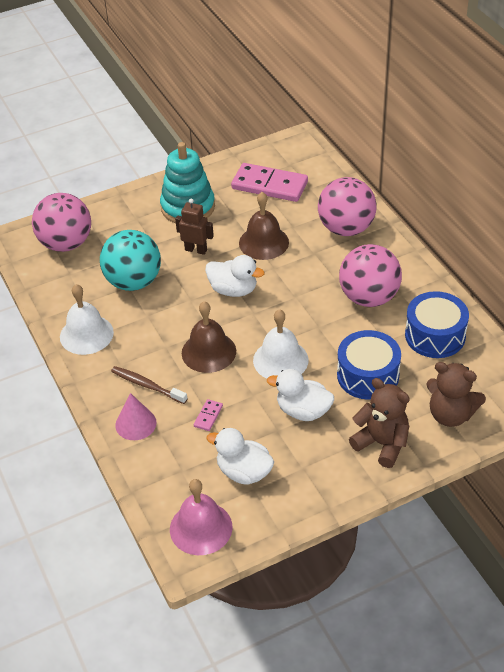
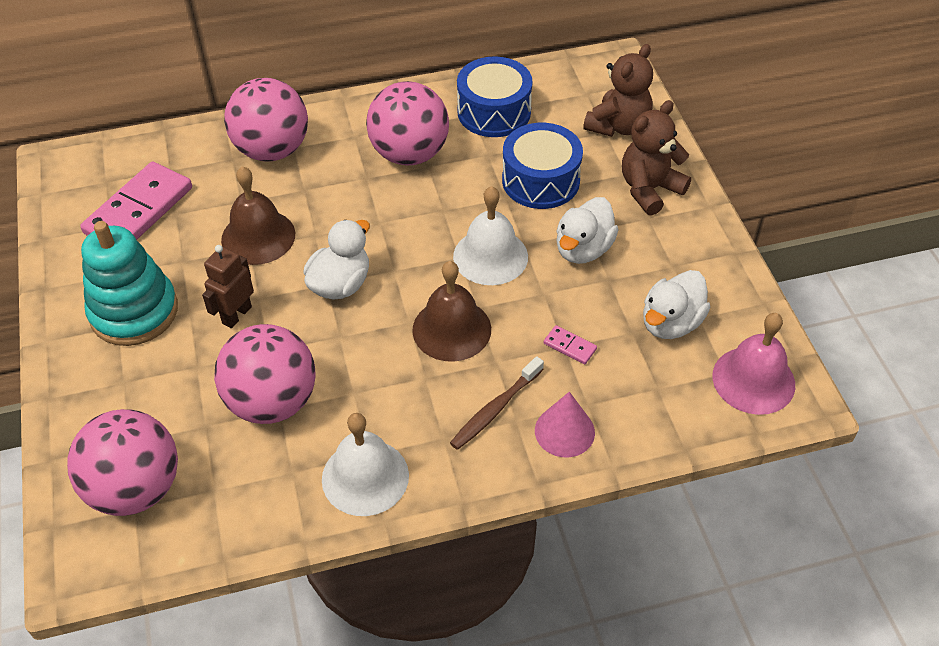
camera: 80 degrees left, 5 degrees up
turquoise ball [100,230,161,291] -> pink ball [214,324,316,424]

